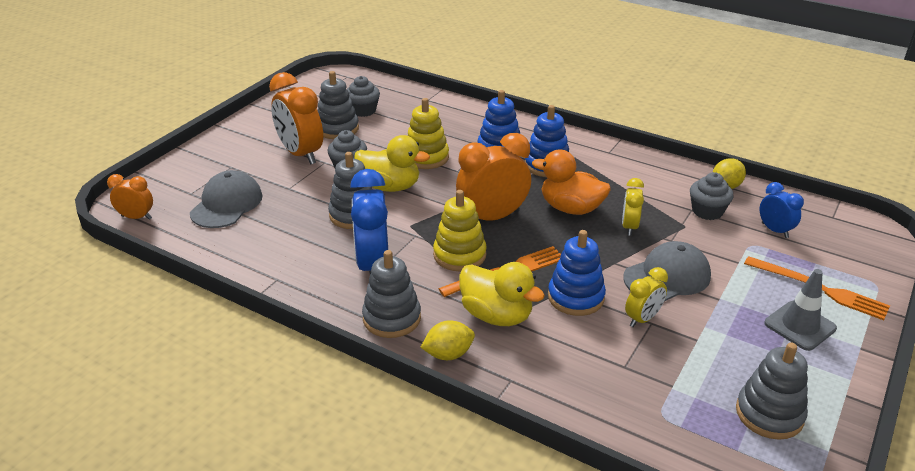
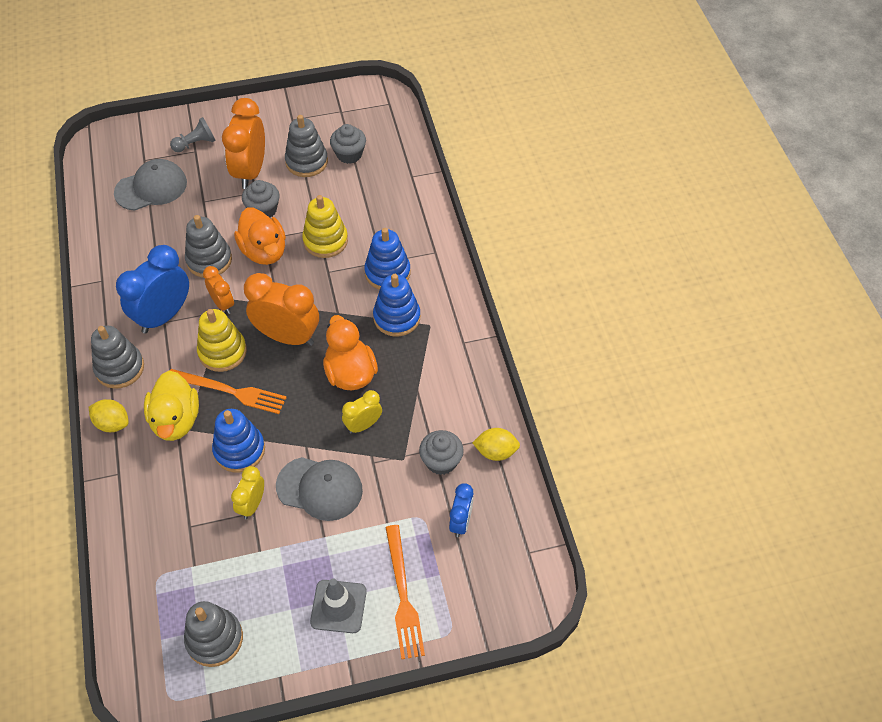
camera: 45 degrees right, 20 degrees up
orange clock [107,174,153,220] -> orange clock moved to [203,266,234,314]
yellow duck [354,135,430,192] -> orange duck [234,208,286,265]
yellow clock [625,267,668,327] -> yellow clock turned 105 degrees clockwise [231,466,264,519]
none -> grey pawn [170,117,216,152]

